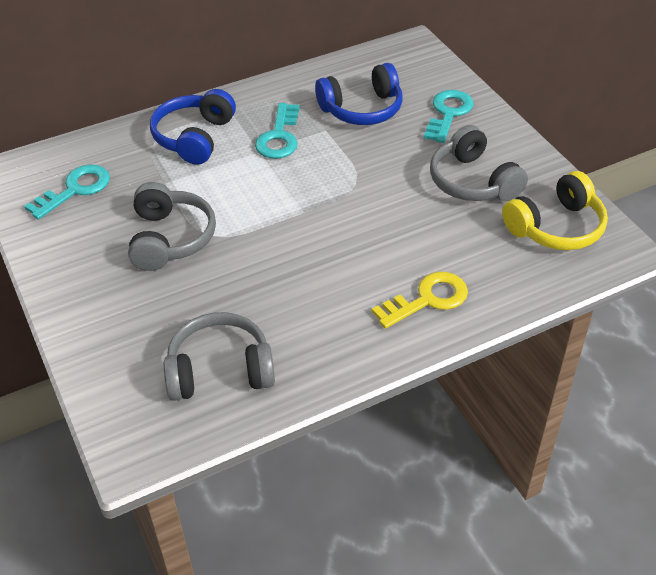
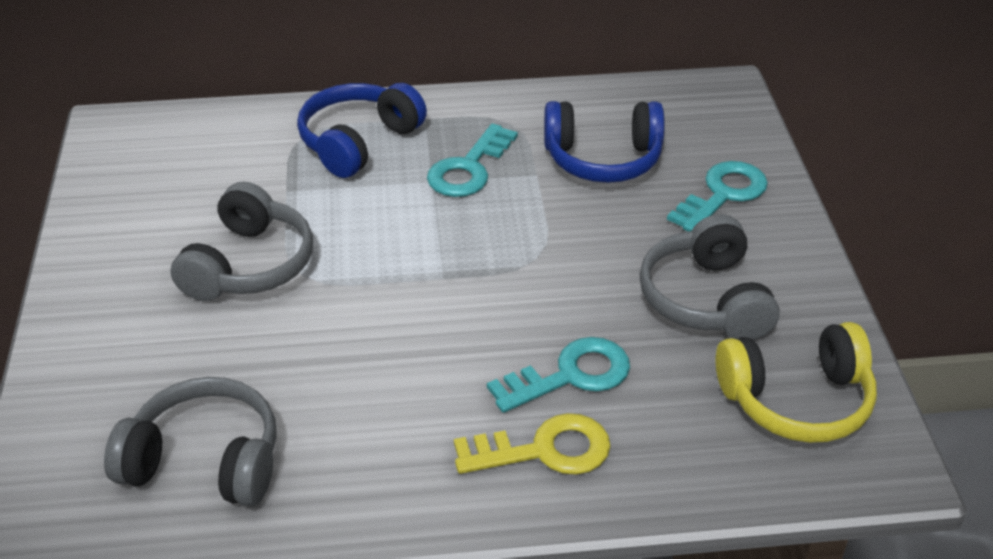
camera: 20 degrees right, 5 degrees down
turquoise key [24,164,110,220] -> turquoise key moved to [487,337,630,413]

